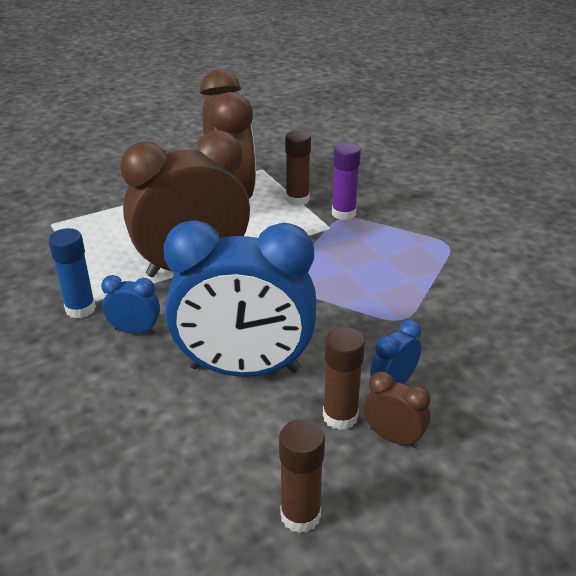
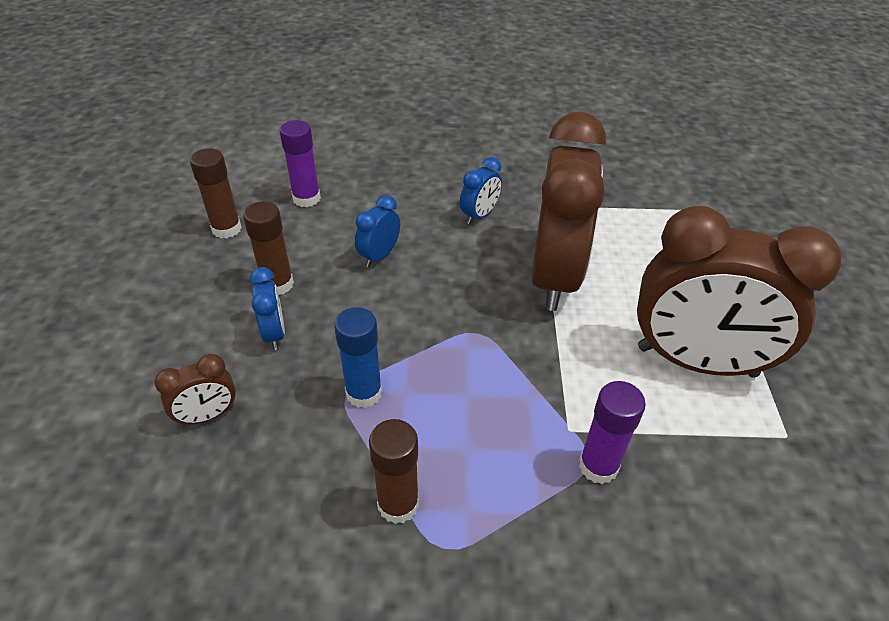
camera: 120 degrees right, 10 degrees up
blue glue stick [48,228,96,319] -> blue glue stick moved to [334,307,382,408]
blue clock [164,220,316,377] -> blue clock [355,195,400,267], size x0.41
brown glue stick [285,131,311,206] -> brown glue stick moved to [369,419,419,524]
brown clock [363,371,430,448] -> brown clock moved to [154,354,236,426]
none -> purple glue stick [280,120,321,207]

